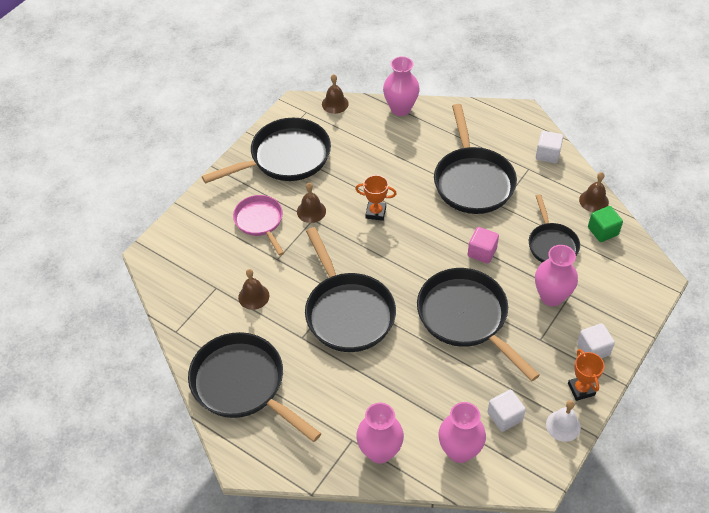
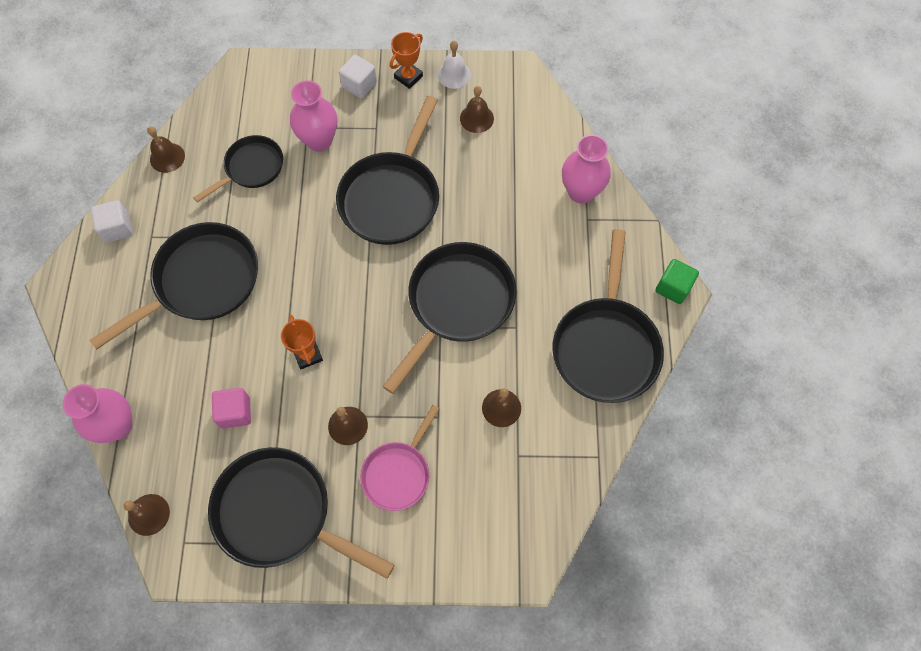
camera: 125 degrees left, 15 degrees up
pink vase [438,402,486,463] -> none
pink cube [468,227,499,263] -> pink cube moved to [212,388,251,428]
white cube [488,390,526,432] -> brown bell [460,86,494,133]
green cube [588,206,623,242] -> green cube moved to [656,259,699,304]

